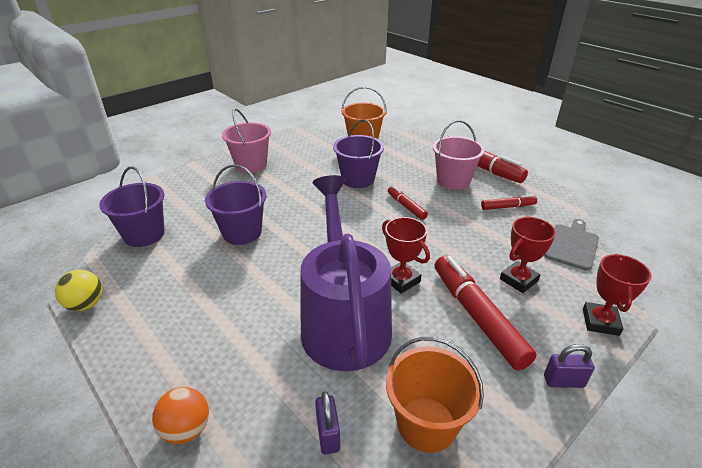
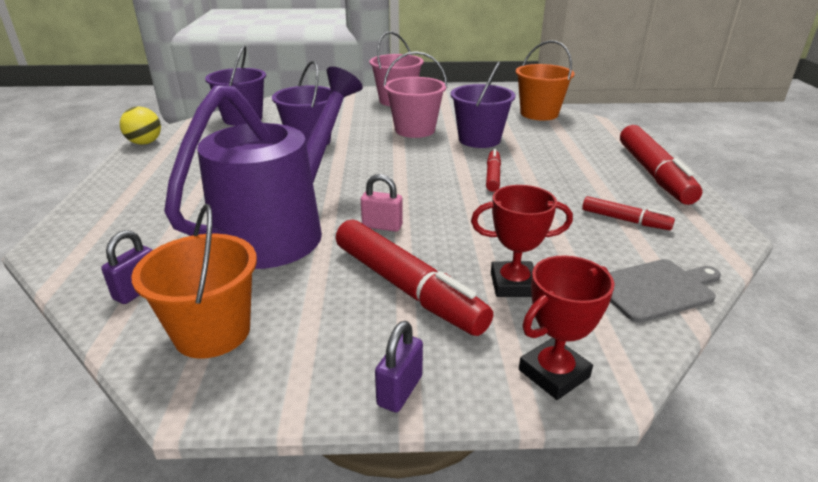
camera: 40 degrees right, 5 degrees down
orange ball [152,387,209,444] -> none
red trophy [382,217,430,294] -> pink padlock [361,174,403,232]
pink bucket [433,120,485,190] -> pink bucket moved to [383,51,447,138]
red marker [435,256,537,371] -> red marker turned 120 degrees clockwise [336,220,493,336]
purple padlock [544,344,595,388] -> purple padlock turned 75 degrees clockwise [375,321,423,412]

